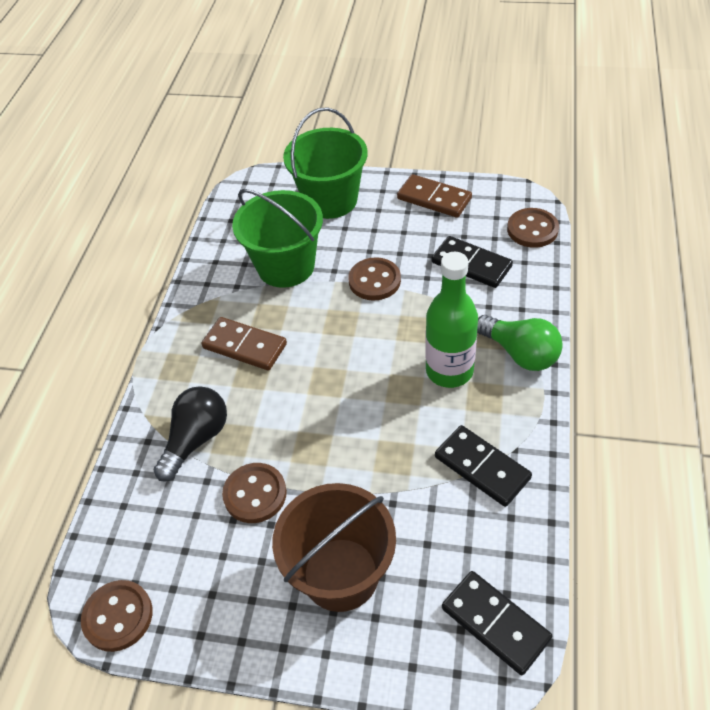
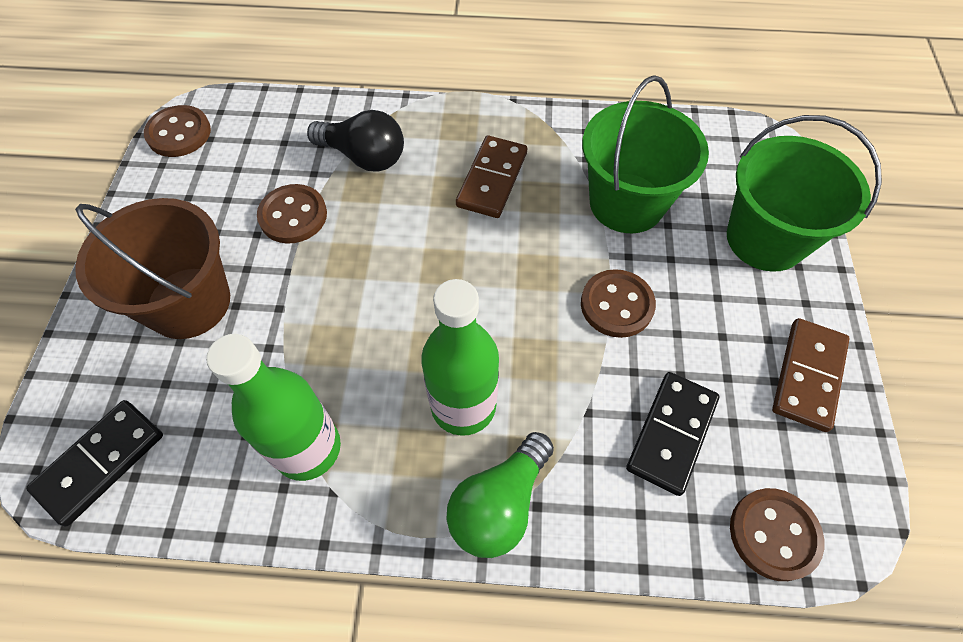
camera: 80 degrees right, 10 degrees up
black domino [435,425,532,507] -> green bottle [206,334,341,481]

